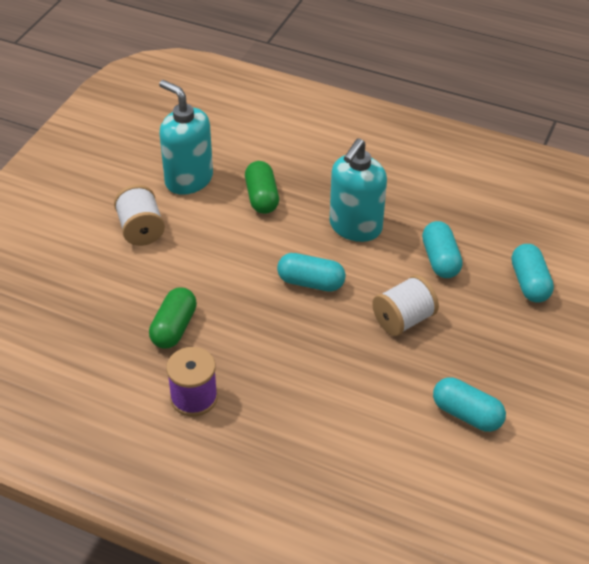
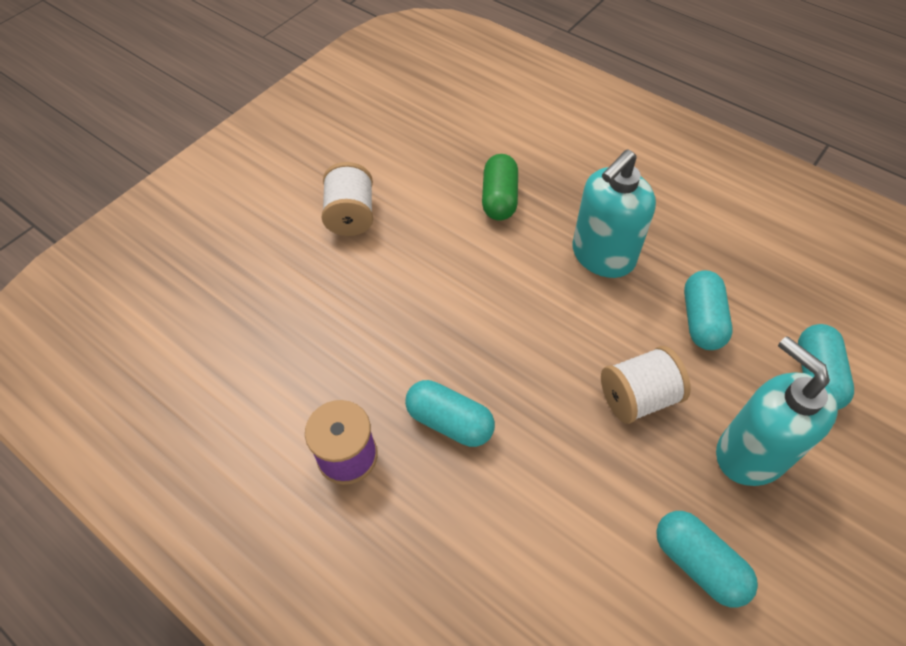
camera: 15 degrees right, 10 degrees up
green capsule [149,287,197,349] -> none
turquoise soap dispenser [159,80,213,195] -> turquoise soap dispenser moved to [716,336,838,486]
turquoise capsule [277,253,346,292] -> turquoise capsule moved to [405,380,495,447]

